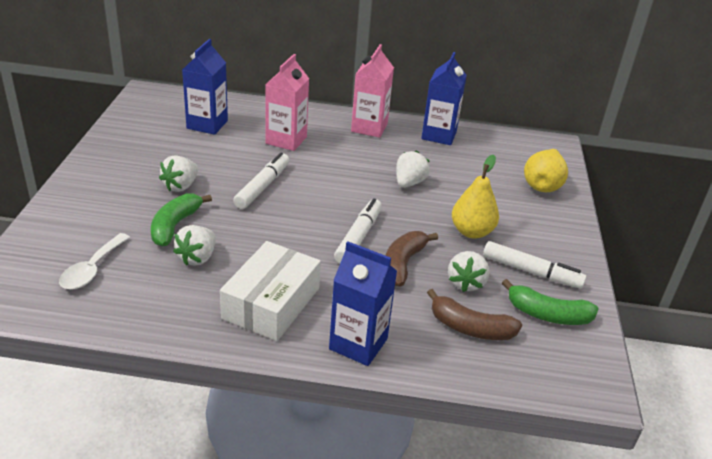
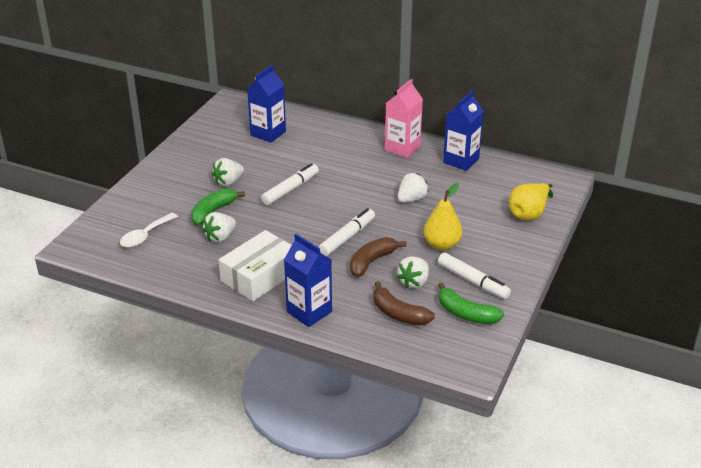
camera: 20 degrees right, 0 degrees up
pink carton [265,54,309,151] -> none

